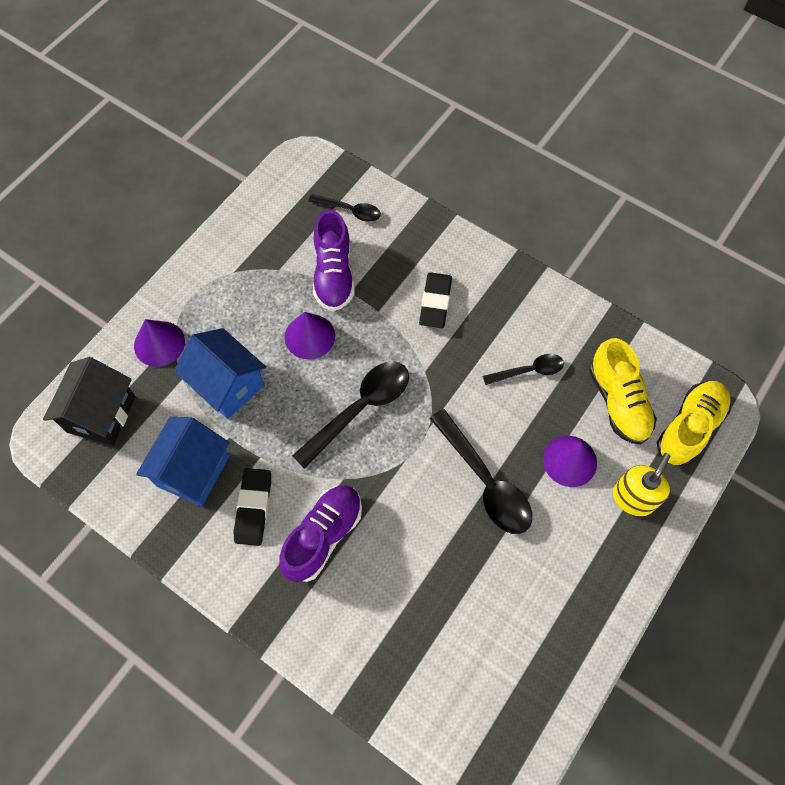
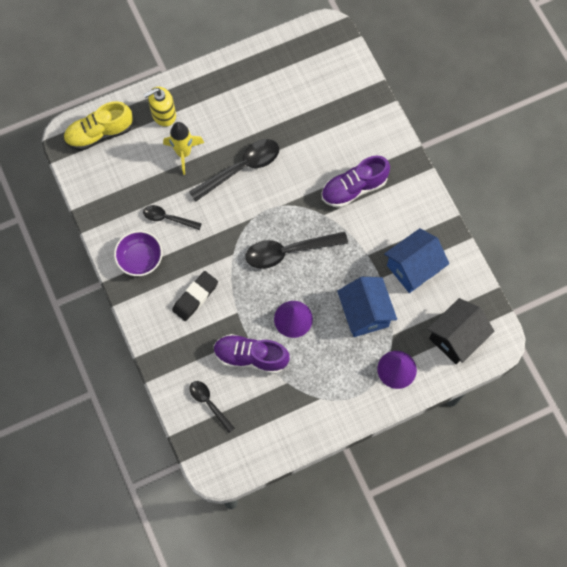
camera: 150 degrees left, 5 degrees up
black eraser [233,468,271,546] -> none
purple shoe [313,210,355,311] -> purple shoe turned 105 degrees counterclockwise [214,334,290,374]
black spoon [430,409,532,534] -> black spoon turned 60 degrees clockwise [189,139,279,202]
purple cone [543,436,597,487] -> yellow rocket [163,122,204,175]
yellow shoe [589,338,657,444] -> none
none -> purple bowl [114,231,163,276]

